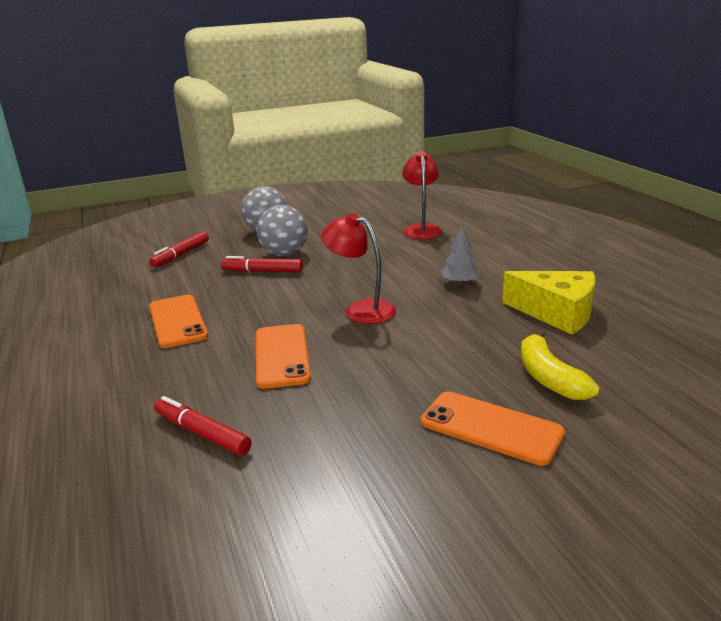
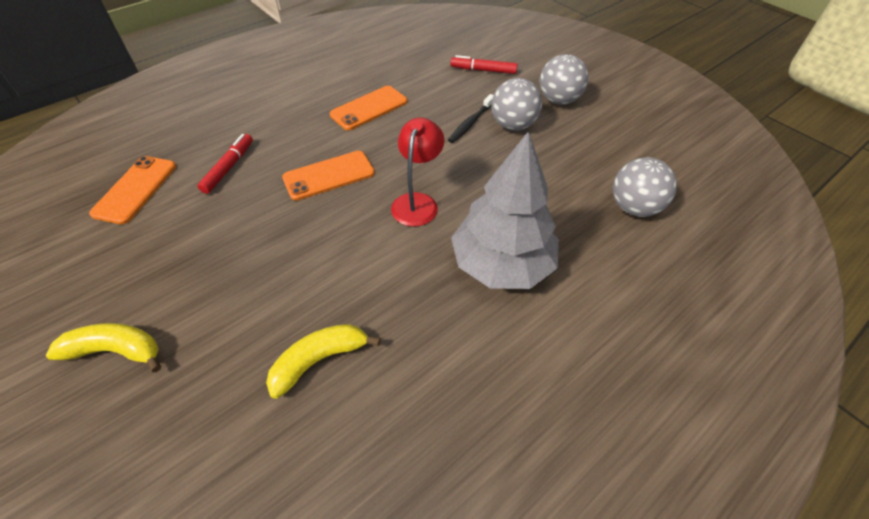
camera: 70 degrees right, 25 degrees up
red marker [221,256,303,272] -> black toothbrush [448,94,493,143]
red lamp [402,151,442,239] -> grey ball [613,157,677,217]
orange phone [421,391,565,466] -> orange phone moved to [89,156,176,224]
grey tree [441,226,480,285] -> grey tree [451,131,559,289], size x2.44
yellow cheese [502,271,596,335] -> none
none -> yellow banana [46,323,161,372]

